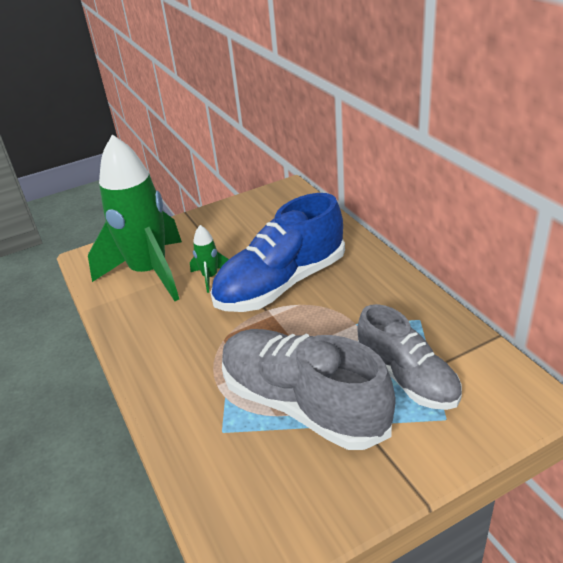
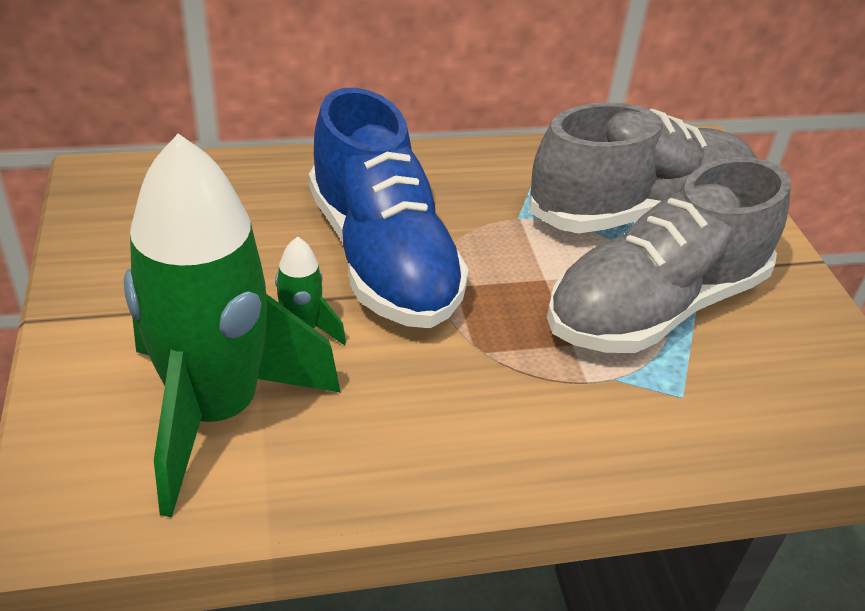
camera: 80 degrees left, 5 degrees up
grey shoe [357,304,462,410] -> grey shoe [529,102,757,233], size x1.51

